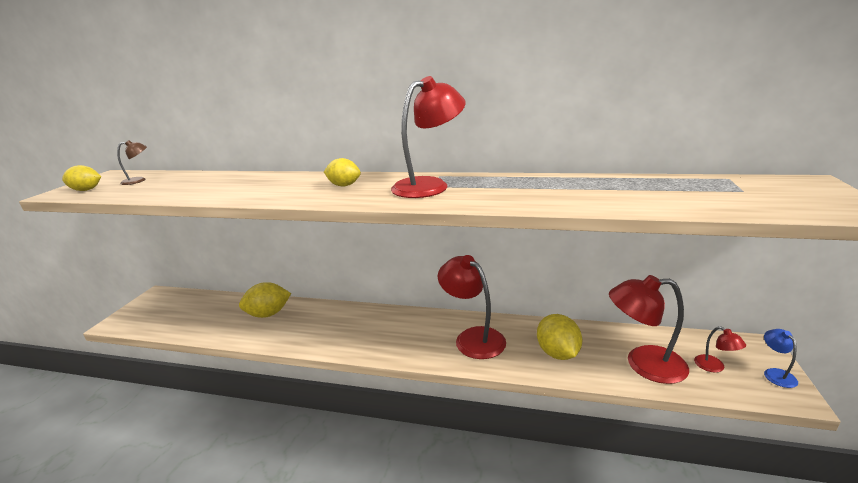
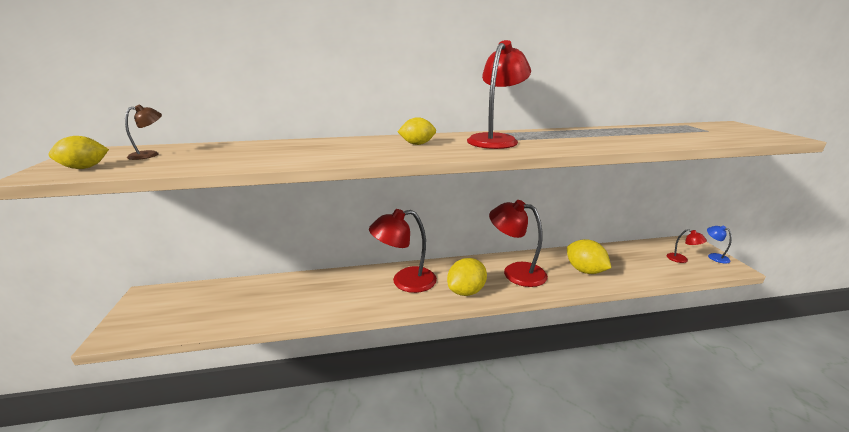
camera: 25 degrees left, 0 degrees up
yellow lemon [239,282,291,318] -> yellow lemon moved to [447,258,487,296]
red lamp [609,275,689,384] -> red lamp moved to [369,209,437,293]

